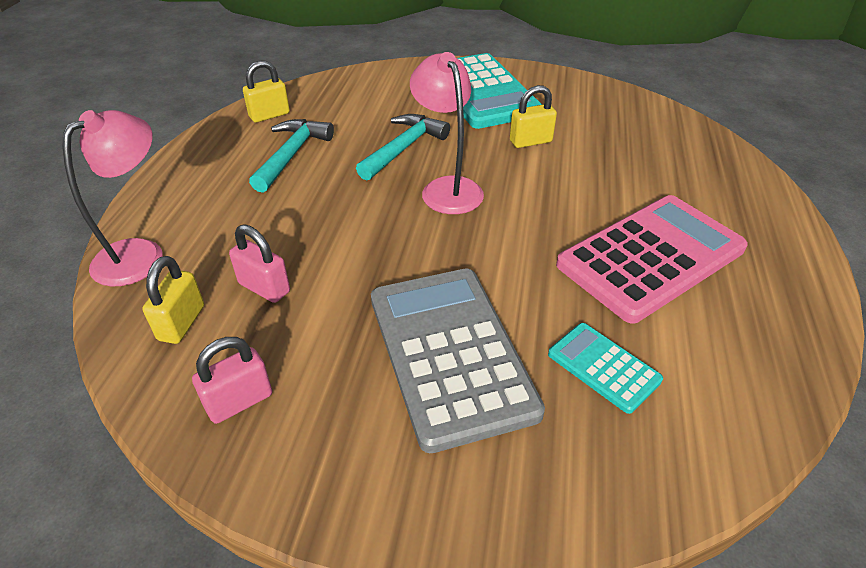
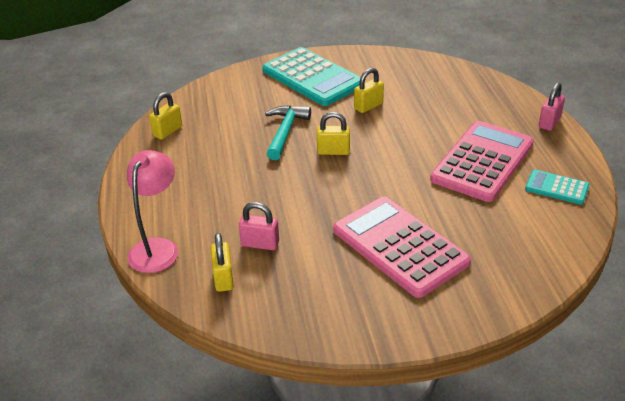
camera: 20 degrees left, 5 degrees down
pink padlock [192,337,272,424] -> pink padlock moved to [539,82,565,131]
turquoise hammer [249,119,334,193] -> none
grey calculator [371,268,545,453] -> pink calculator [334,196,471,298]
pink lamp [410,52,484,214] -> yellow padlock [317,112,350,155]
turquoise calculator [548,323,663,414] -> turquoise calculator moved to [525,170,589,205]

